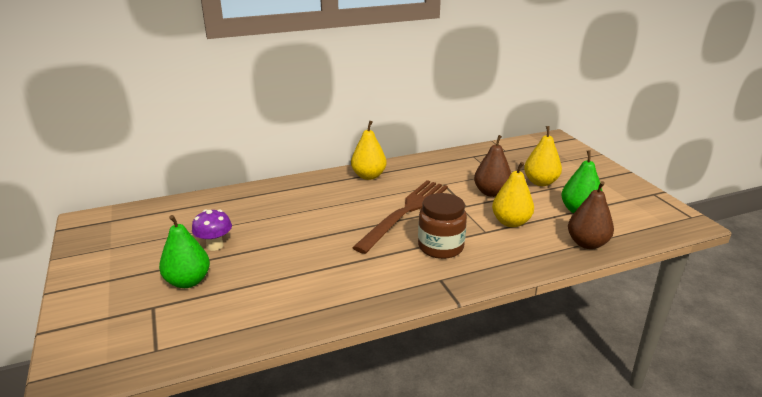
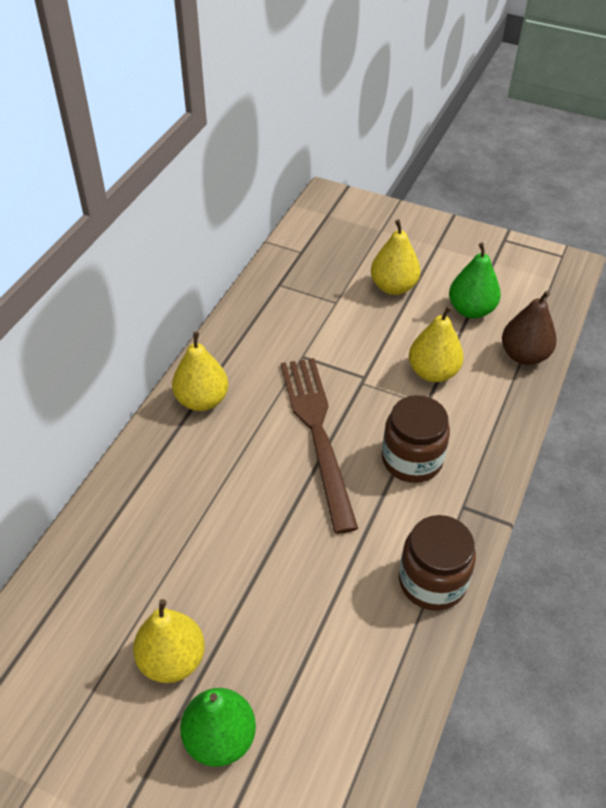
camera: 45 degrees left, 20 degrees up
purple mushroom [192,209,232,251] -> yellow pear [133,599,205,683]
brown pear [474,135,511,197] -> none
none -> brown jar [399,515,476,611]

